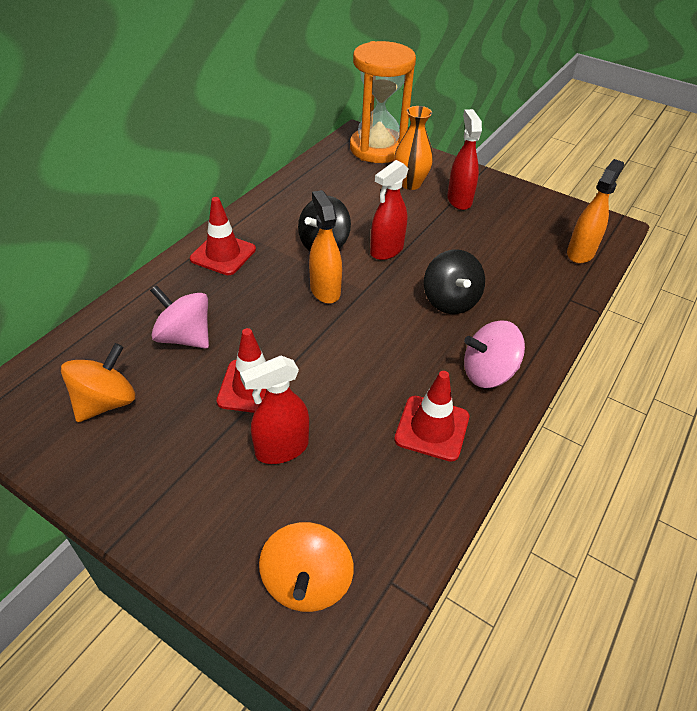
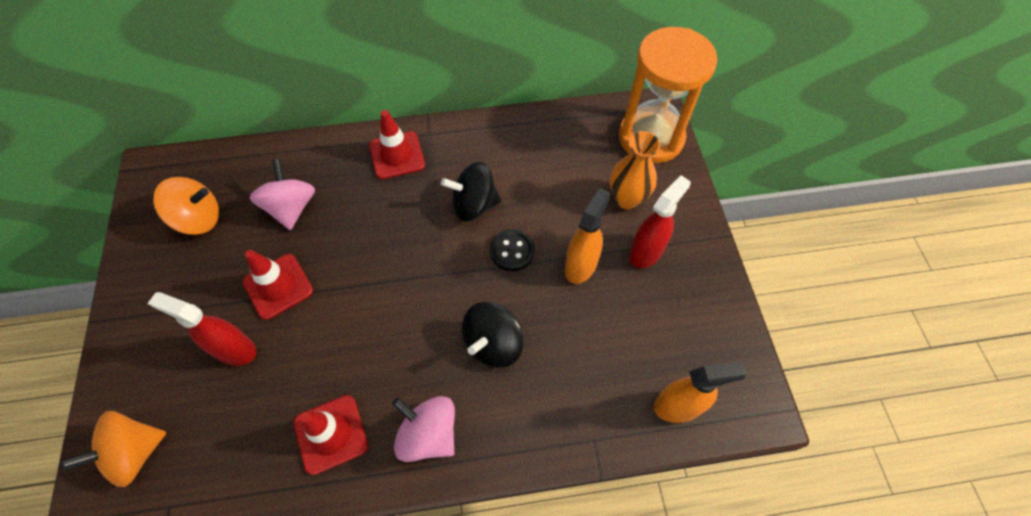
camera: 50 degrees right, 15 degrees up
orange spray bottle [309,190,342,304] -> orange spray bottle moved to [565,188,611,284]
red spray bottle [370,160,409,260] -> black button [490,229,535,271]

